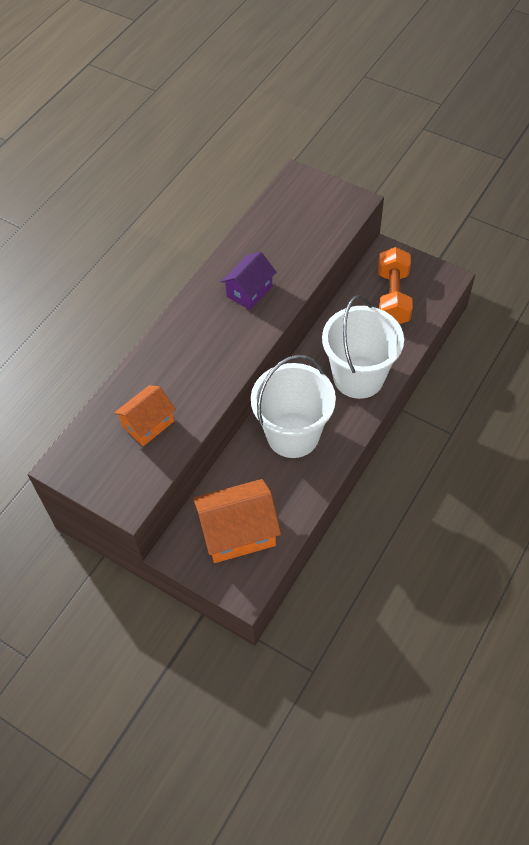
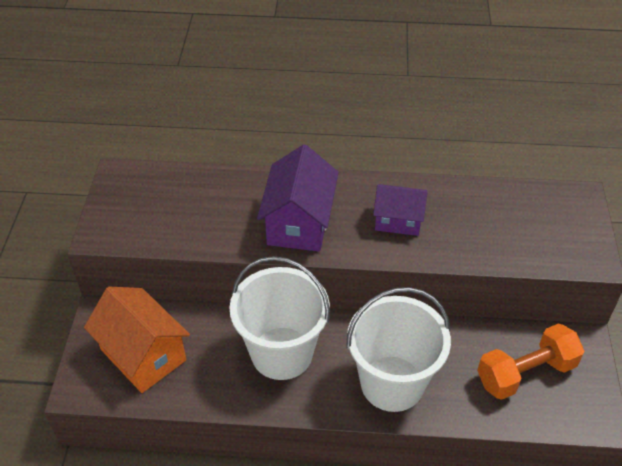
camera: 60 degrees right, 10 degrees down
orange house [114,385,176,446] -> none
none -> purple house [257,144,339,252]

